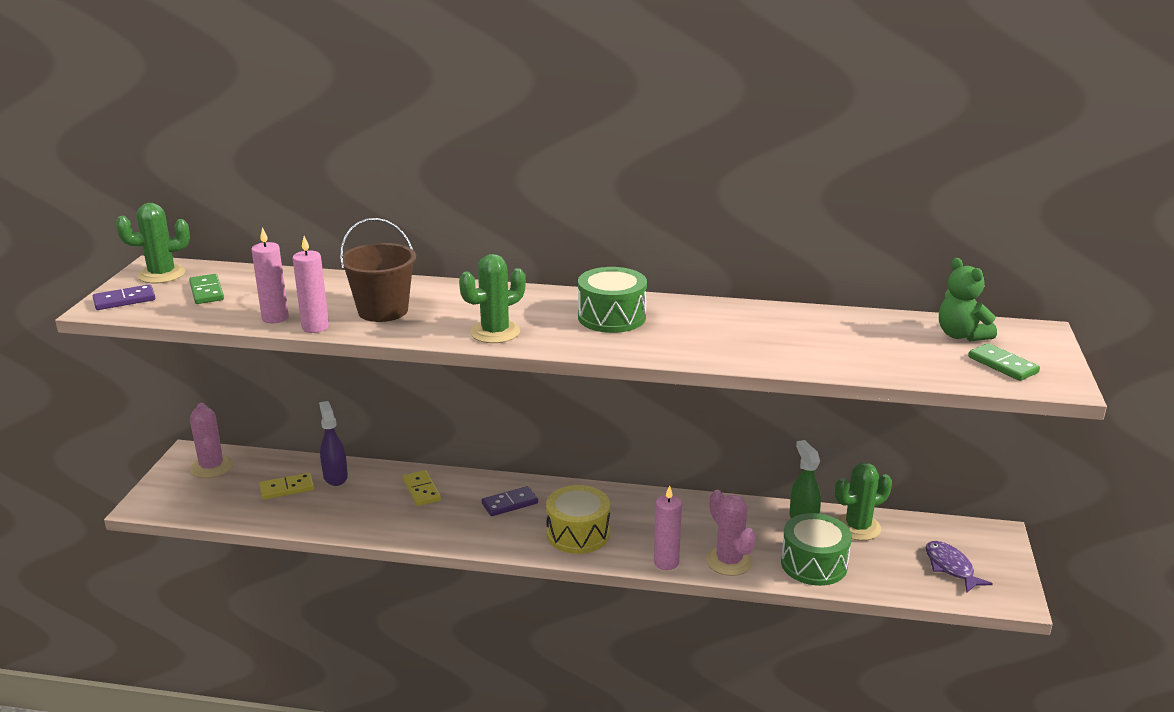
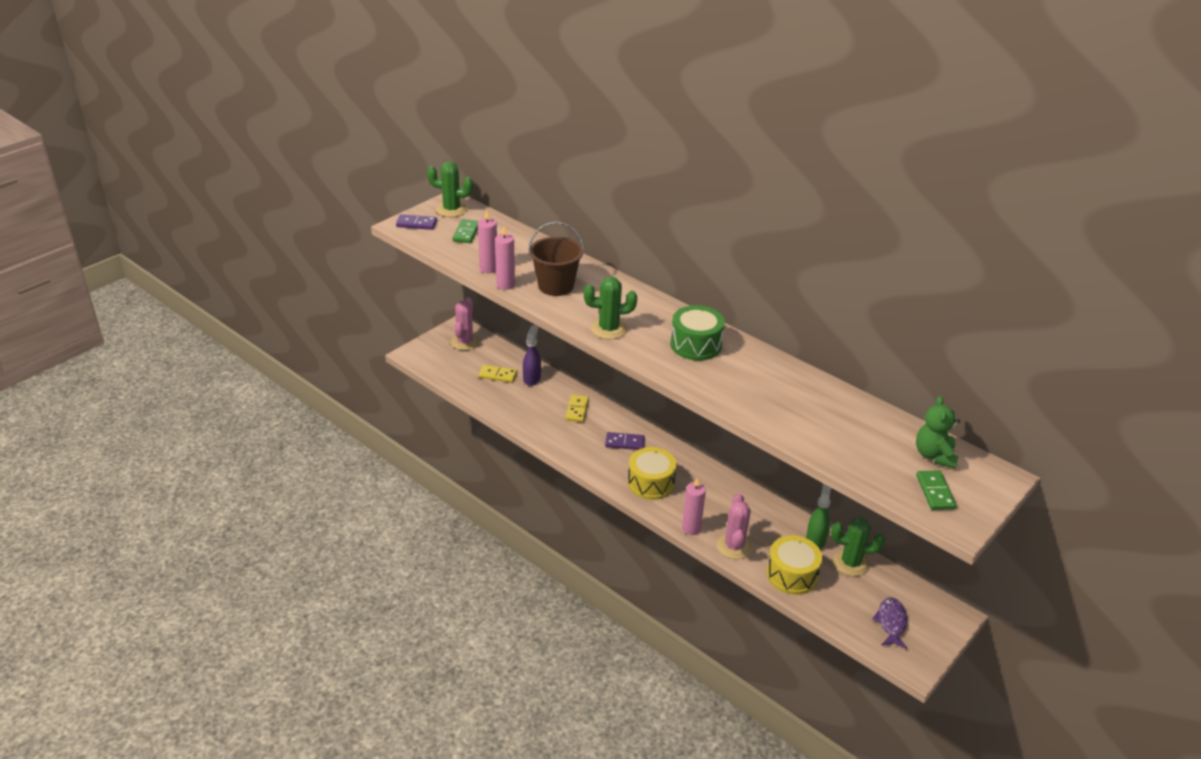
camera: 30 degrees right, 10 degrees up
green drum [781,513,852,586] -> yellow drum [767,535,822,595]

